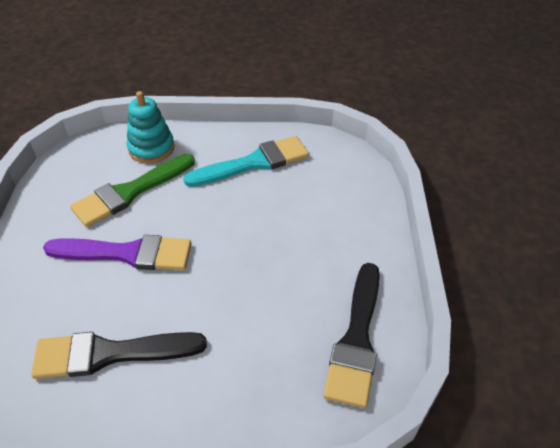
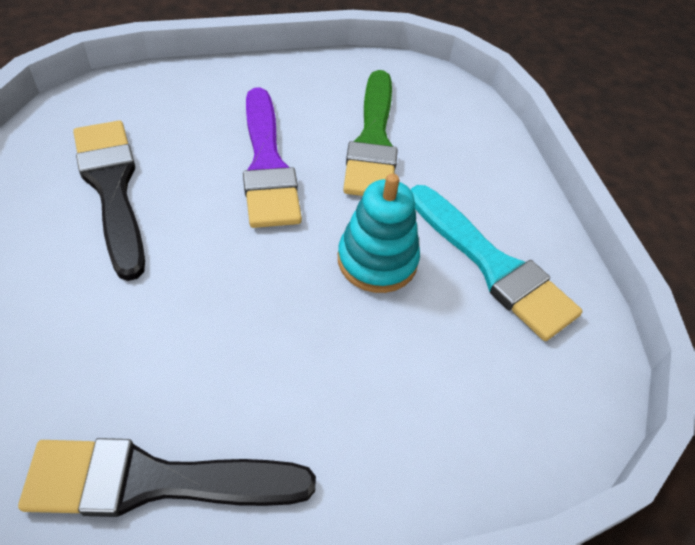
camera: 70 degrees right, 5 degrees up
green brush [70,154,195,227] -> green brush turned 120 degrees counterclockwise [343,70,398,196]
turquoise stacking toy [127,91,175,163] -> turquoise stacking toy moved to [338,174,420,293]

